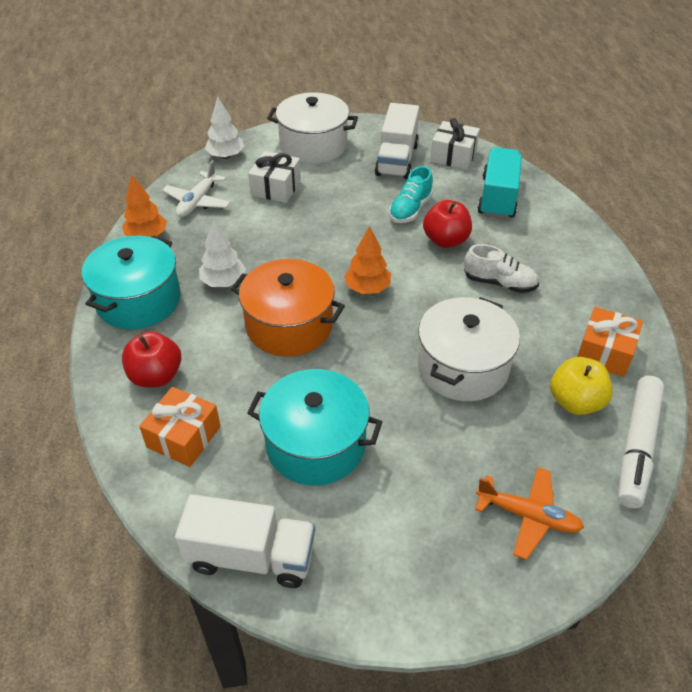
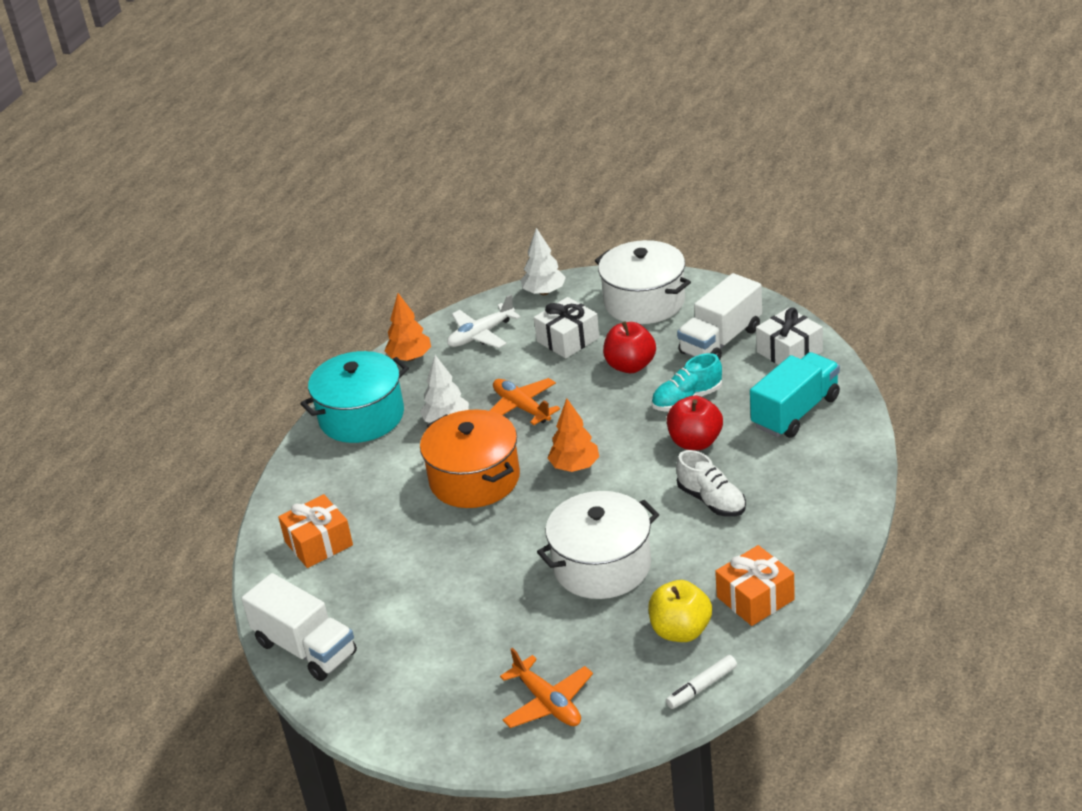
camera: 35 degrees right, 10 degrees down
red apple [122,331,181,387] -> red apple moved to [603,321,656,373]
turquoise pot [247,369,382,486] -> none
white marker [618,376,664,508] -> white marker [666,655,737,709], size x0.52
none -> orange plane [490,378,560,425]

